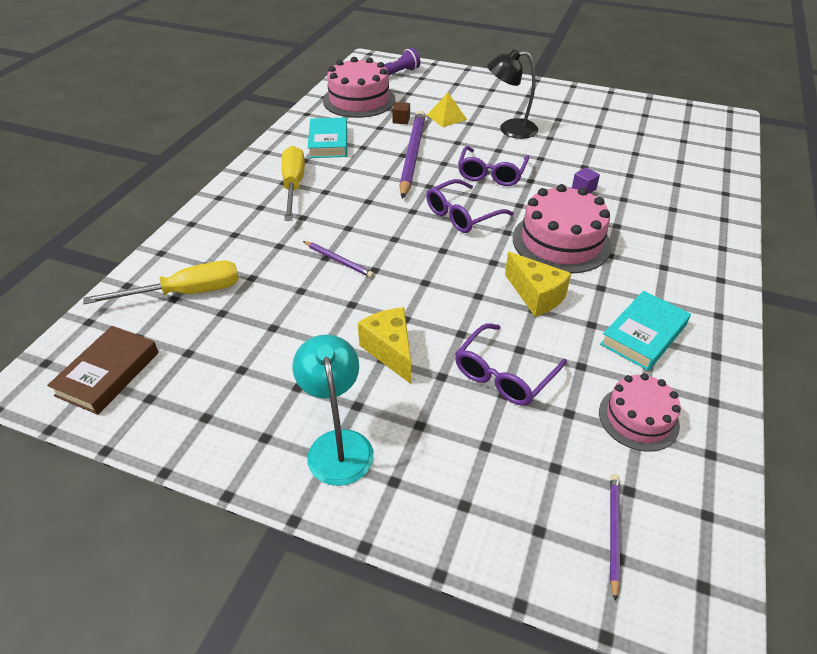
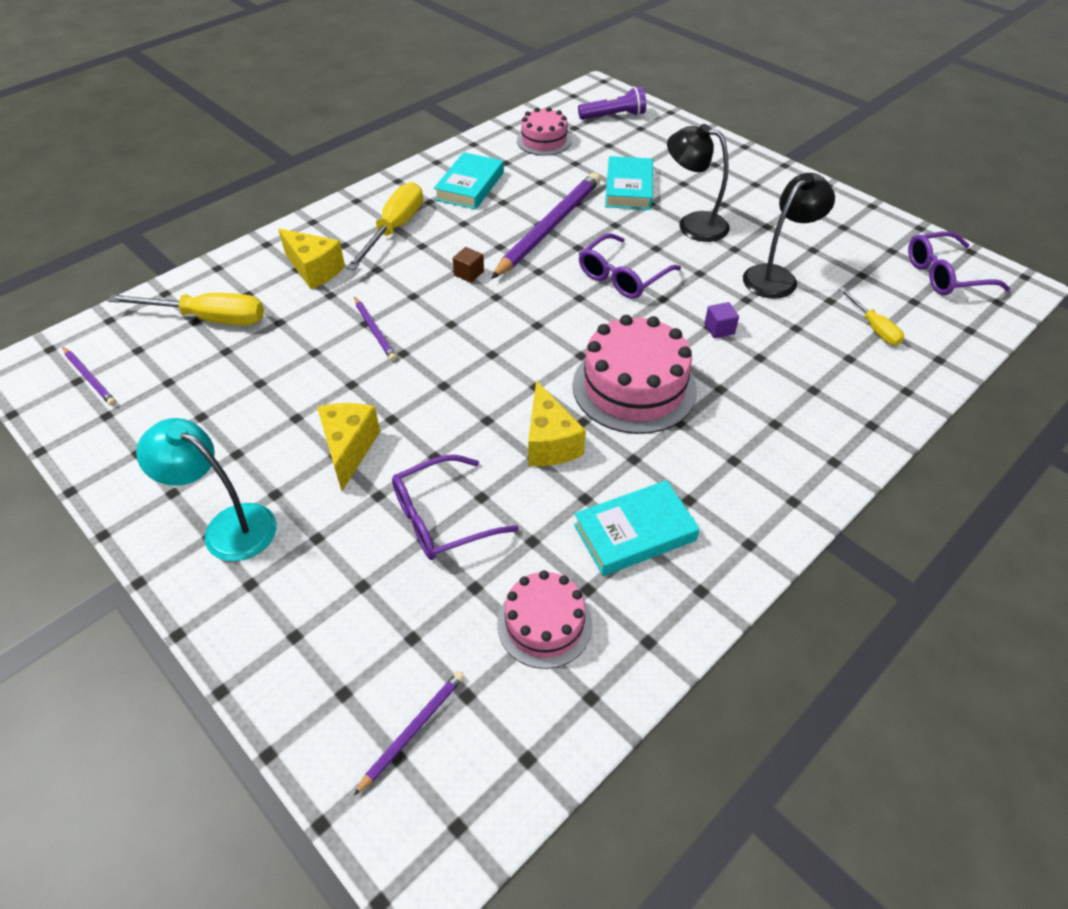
camera: 25 degrees right, 5 degrees up
brown book [47,326,159,415] -> purple pencil [62,347,116,406]
turquoise lamp [292,334,374,486] -> turquoise lamp turned 75 degrees counterclockwise [136,418,276,561]
pink cake [323,57,395,118] -> pink cake [517,107,572,156], size x0.61
brown cube [392,102,410,124] -> brown cube moved to [453,247,484,283]
purple glasses [426,179,514,233] -> purple glasses moved to [908,231,1010,295]
yellow pyramid [427,93,467,127] -> turquoise book [605,156,653,210]
none -> yellow cheese [278,228,345,289]
none -> black lamp [743,173,835,299]
none -> yellow screwdriver [839,287,904,345]

